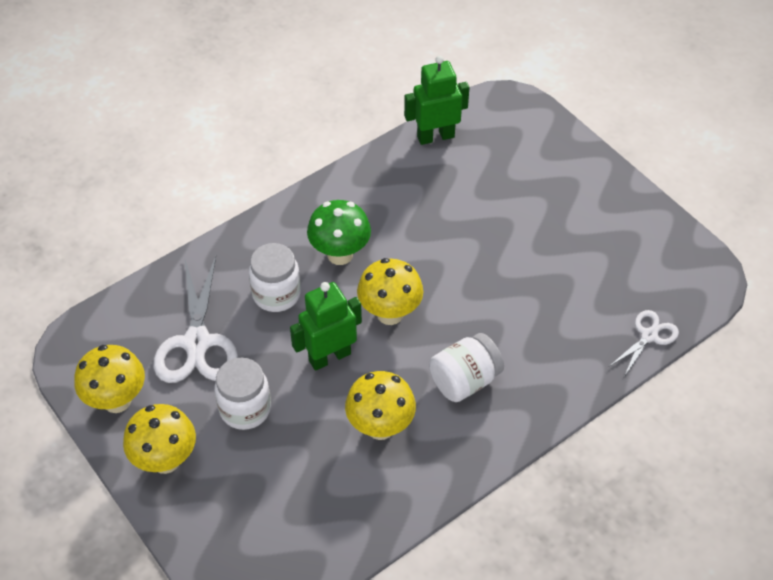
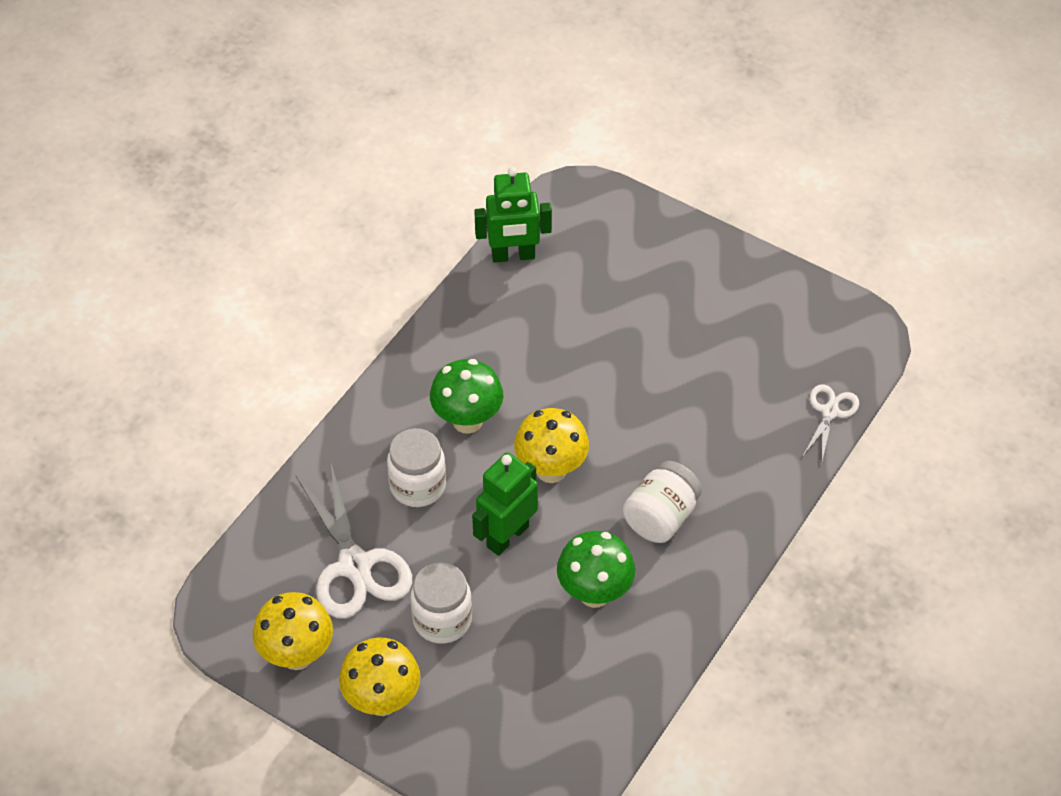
camera: 20 degrees left, 0 degrees up
yellow mushroom [345,371,416,440] -> green mushroom [557,531,635,608]
green robot [404,55,469,145] -> green robot turned 150 degrees counterclockwise [474,167,552,263]

